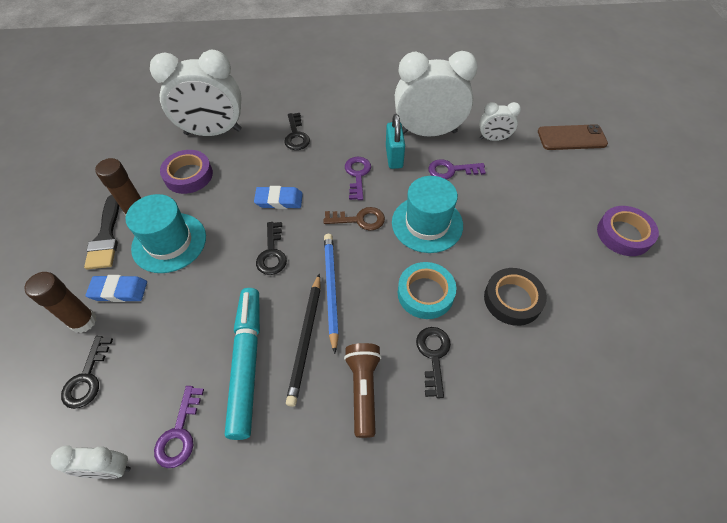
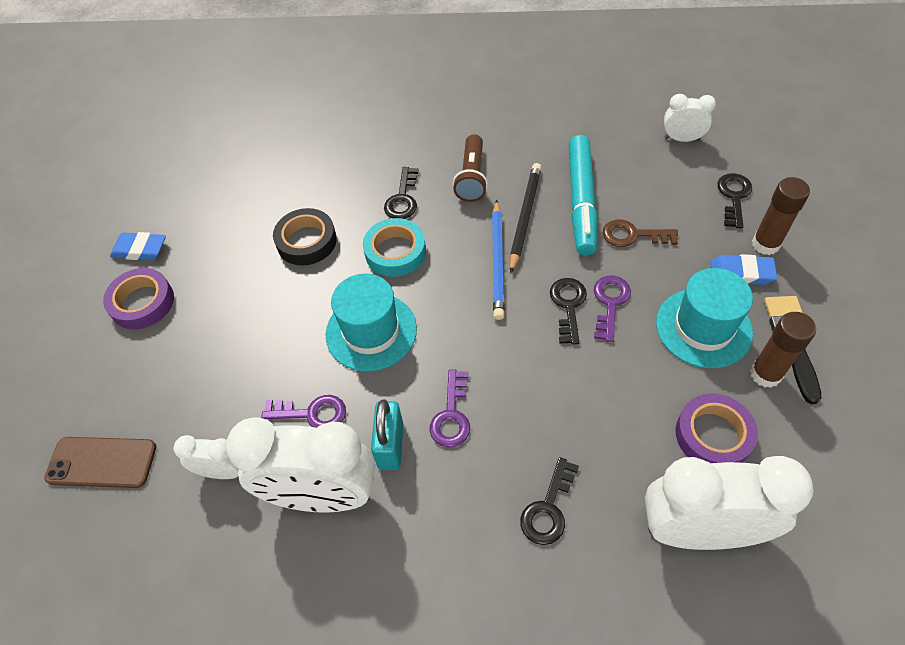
camera: 170 degrees left, 0 degrees up
purple key [154,386,204,468] -> purple key moved to [594,276,631,342]
blue eraser [254,186,303,209] -> blue eraser moved to [110,232,166,260]
black key [284,113,310,150] -> black key turned 150 degrees counterclockwise [520,457,579,545]
brown key [323,207,385,230] -> brown key moved to [603,220,678,247]

